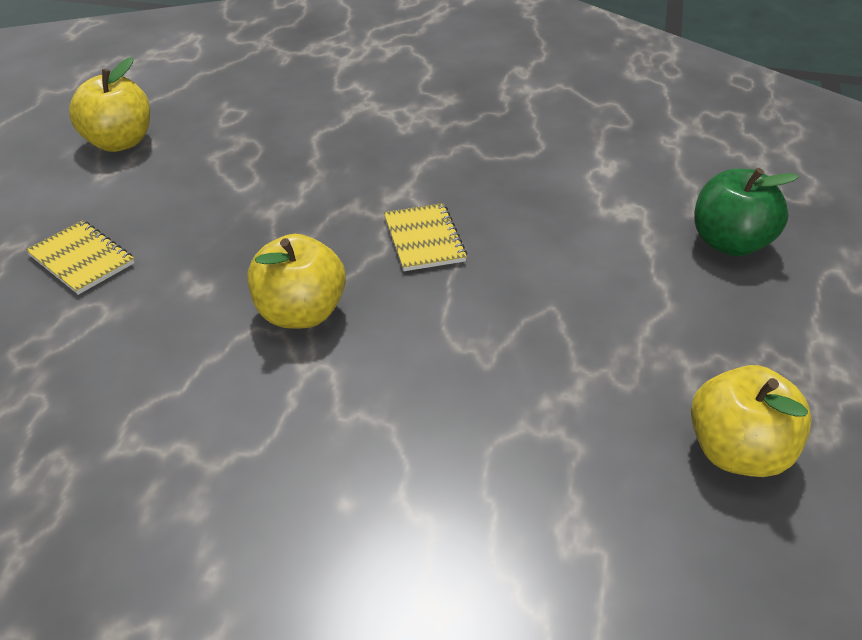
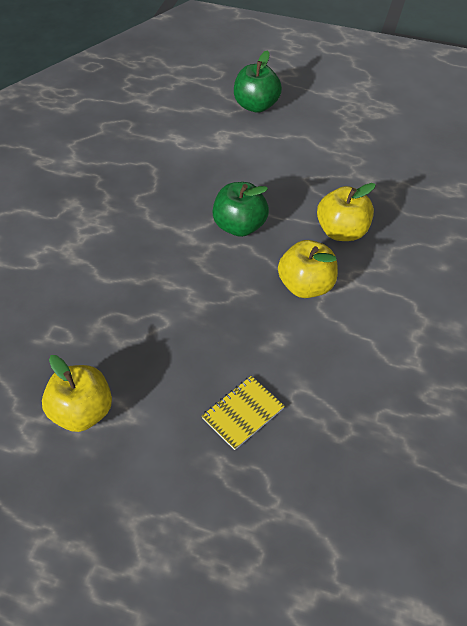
camera: 85 degrees left, 10 degrees up
yellow notebook [384,203,467,271] -> green apple [212,182,269,237]
yellow apple [691,365,812,477] -> yellow apple moved to [317,183,376,241]

